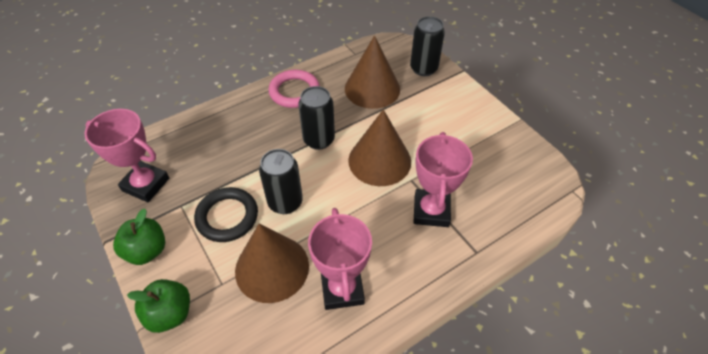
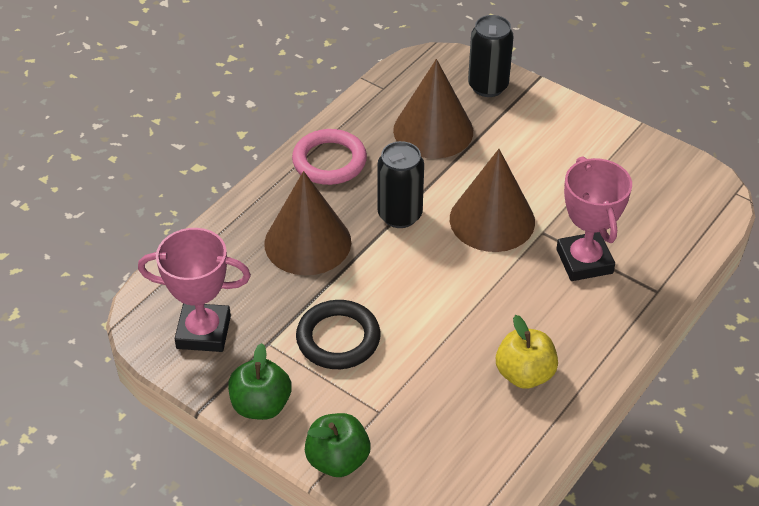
camera: 20 degrees left, 5 degrees down
brown cone [235,224,309,303] -> brown cone moved to [264,171,351,275]
black can [259,149,303,214] -> none
pink trophy [308,208,372,310] -> yellow apple [496,315,558,389]

